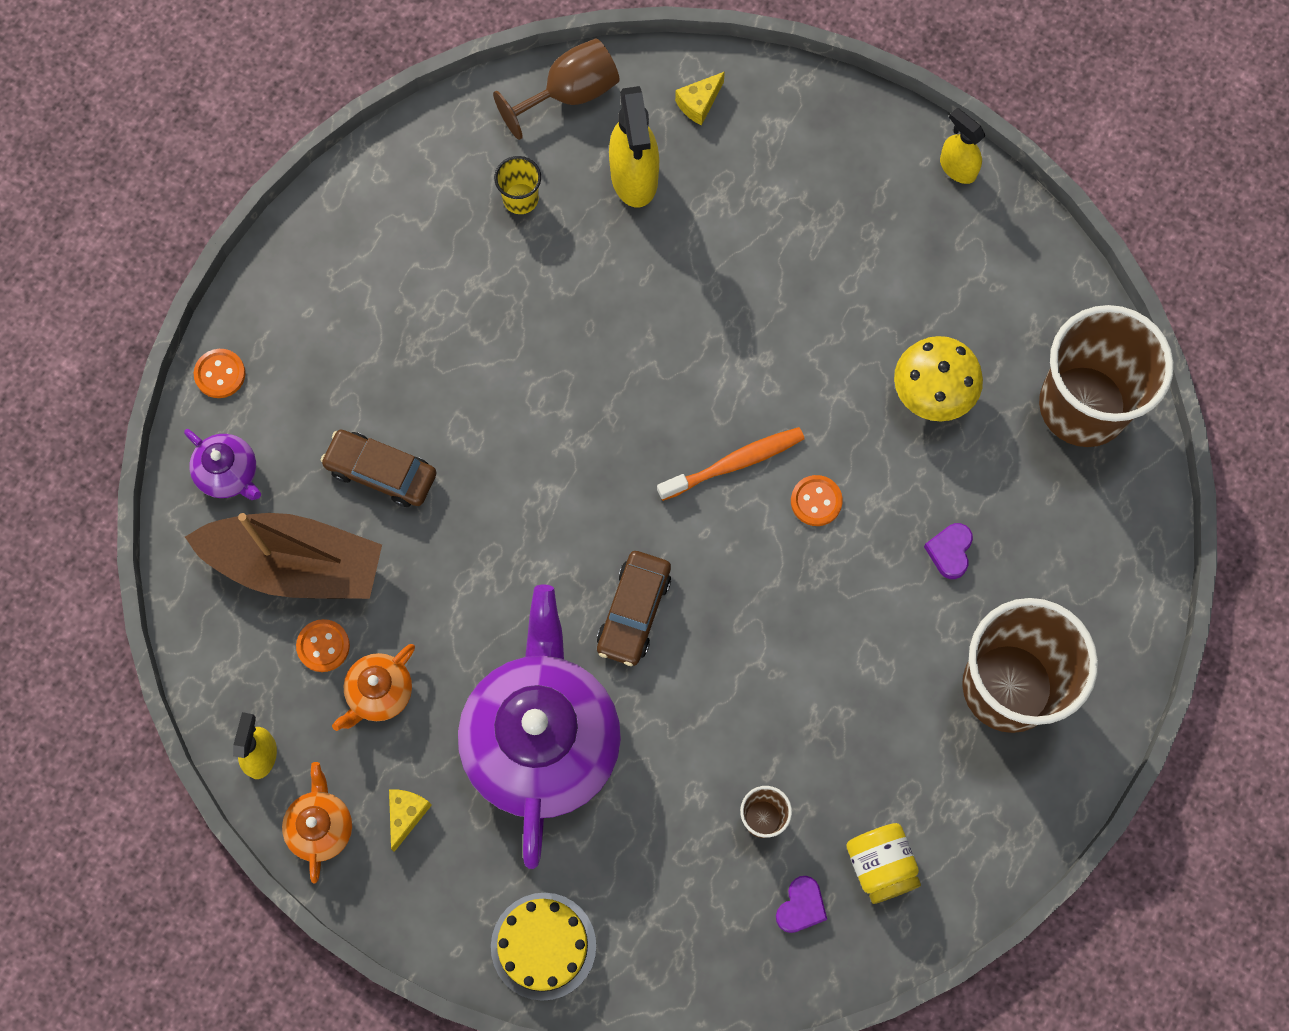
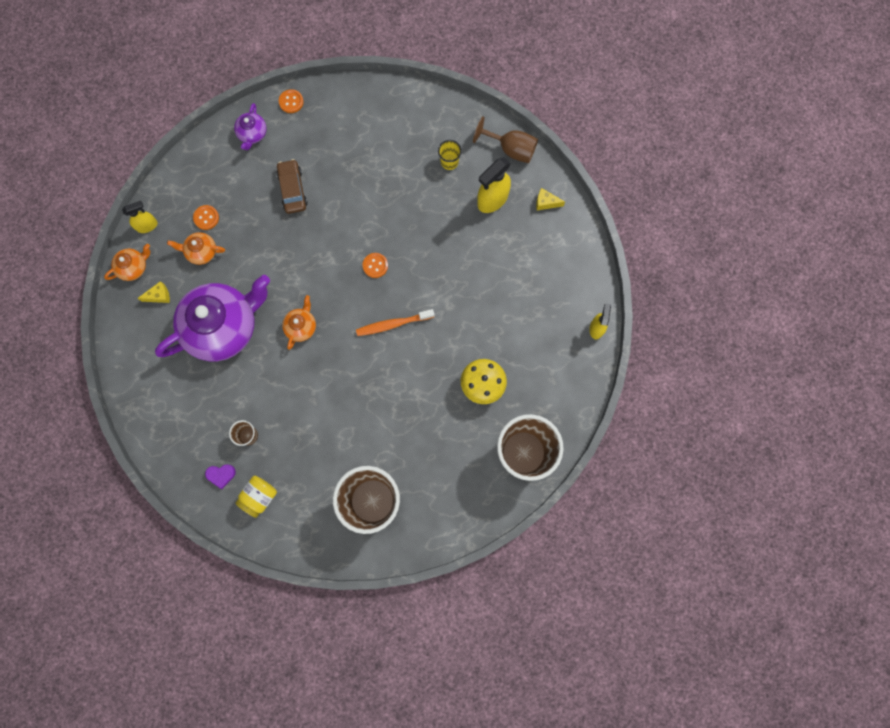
camera: 55 degrees right, 5 degrees up
brown boat [185,513,382,599] -> none
yellow cake [491,893,596,1001] -> none
brown car [597,551,671,666] -> orange teapot [282,295,316,350]
orange toothbrush [657,427,805,501] -> orange toothbrush turned 135 degrees clockwise [356,309,434,336]
orange button [791,475,843,526] -> orange button moved to [362,253,388,278]
purple heart [924,523,973,579] -> none

